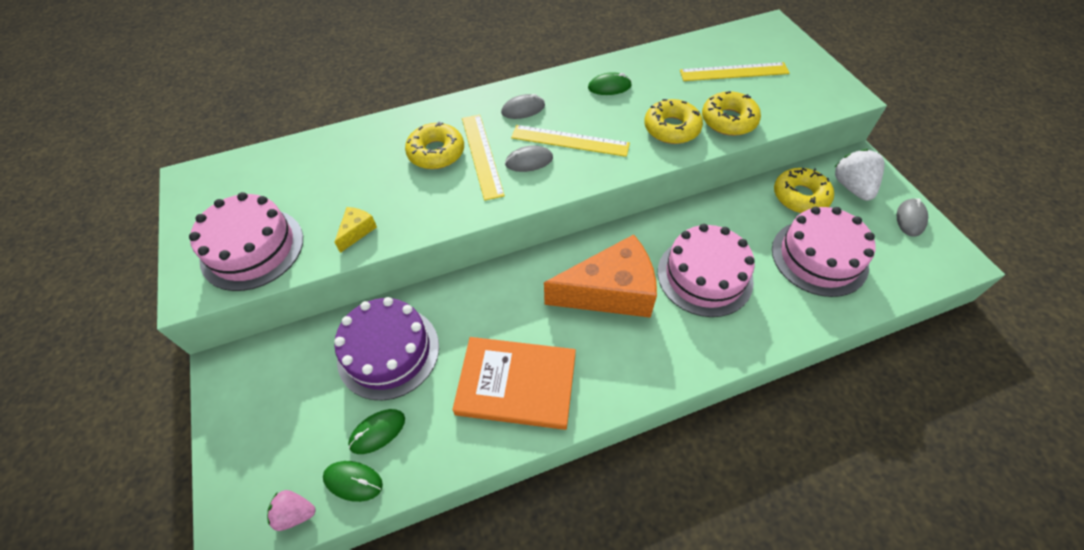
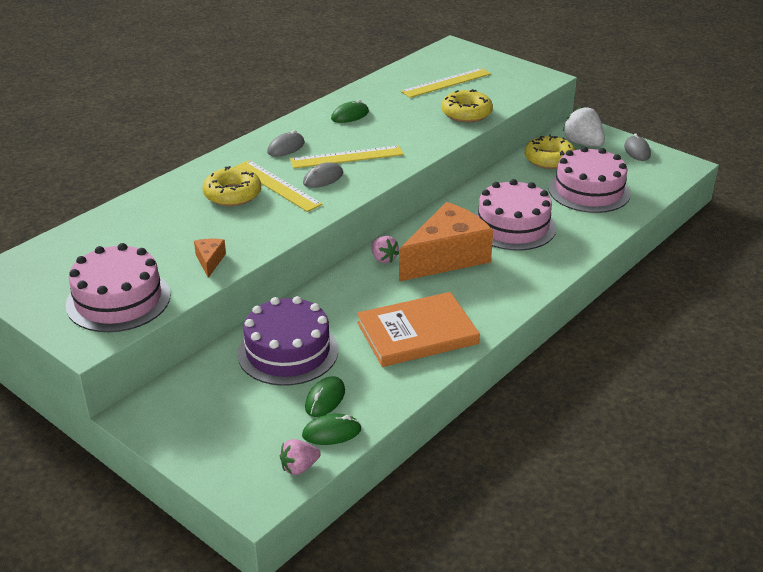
camera: 30 degrees left, 20 degrees down
yellow cheese [334,207,377,253] -> orange cheese [194,238,226,278]
yellow donut [644,99,703,144] -> none
none -> pink strawberry [371,236,399,263]

